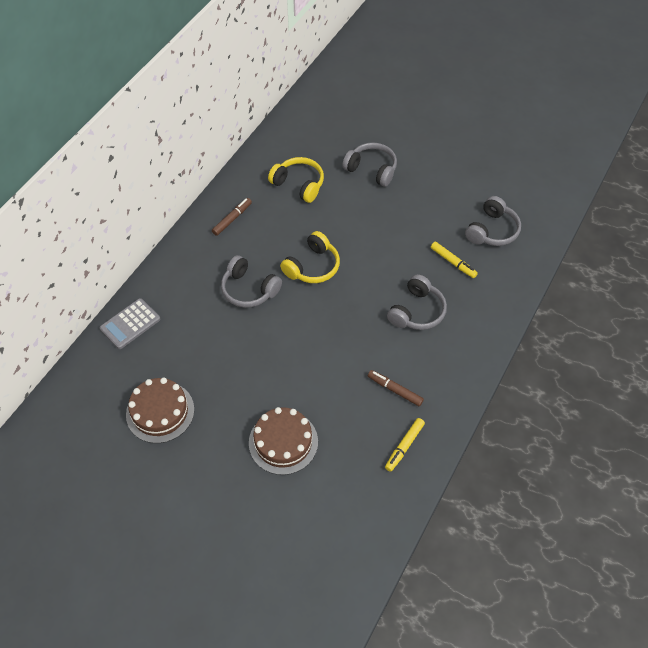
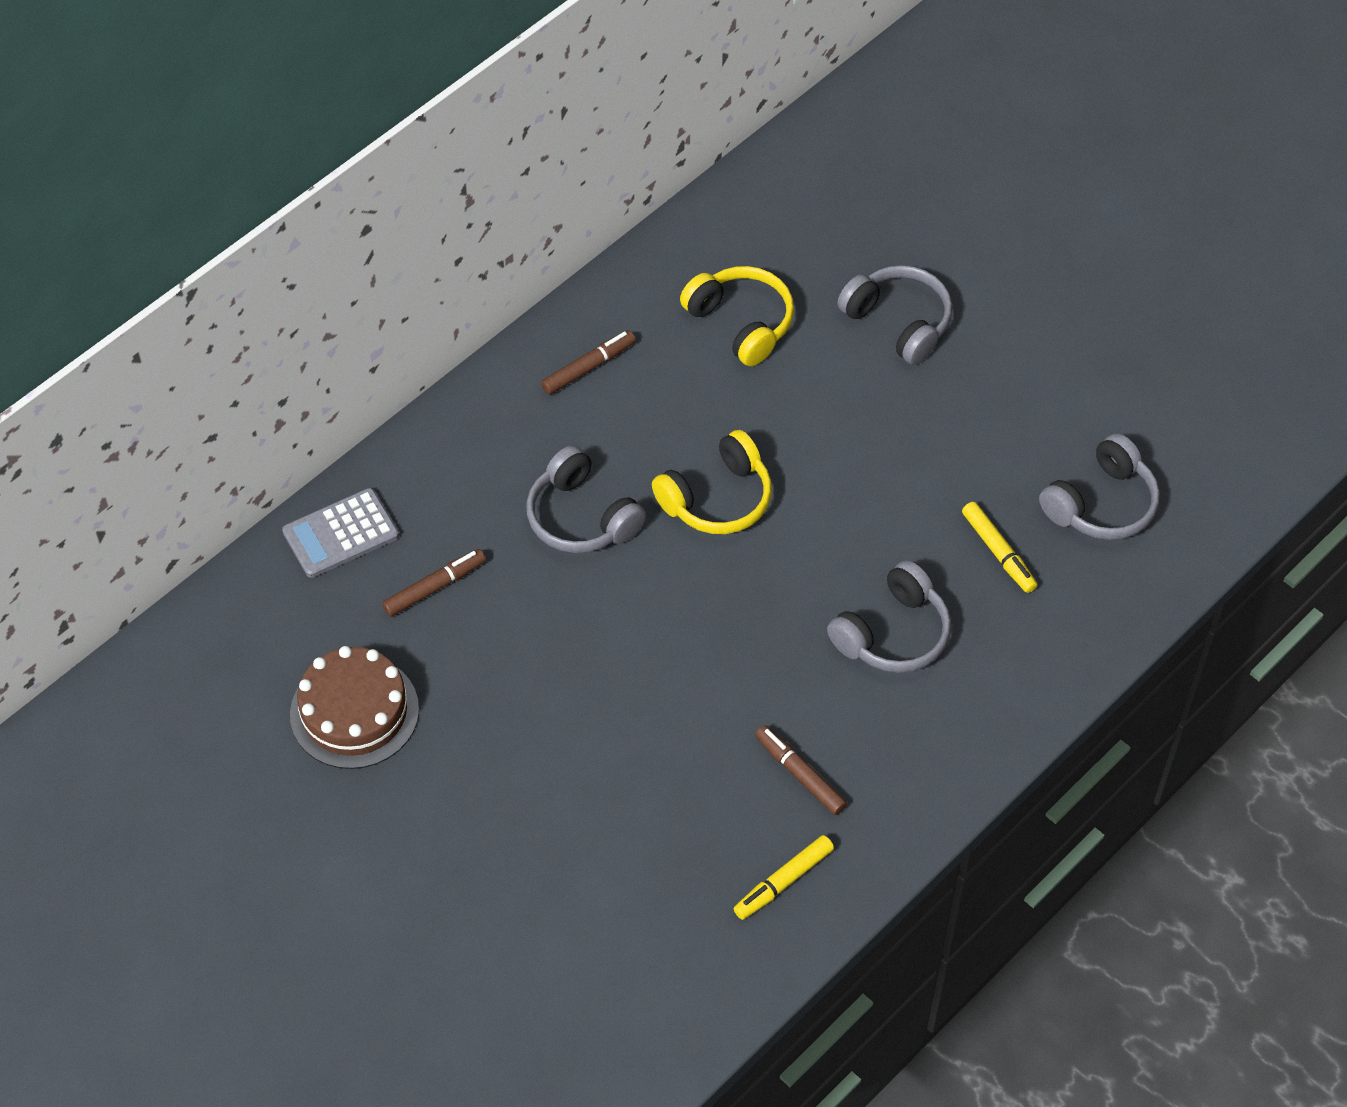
camera: 15 degrees right, 0 degrees up
brown cake [249,407,318,475] -> none
none -> brown marker [382,549,486,617]

